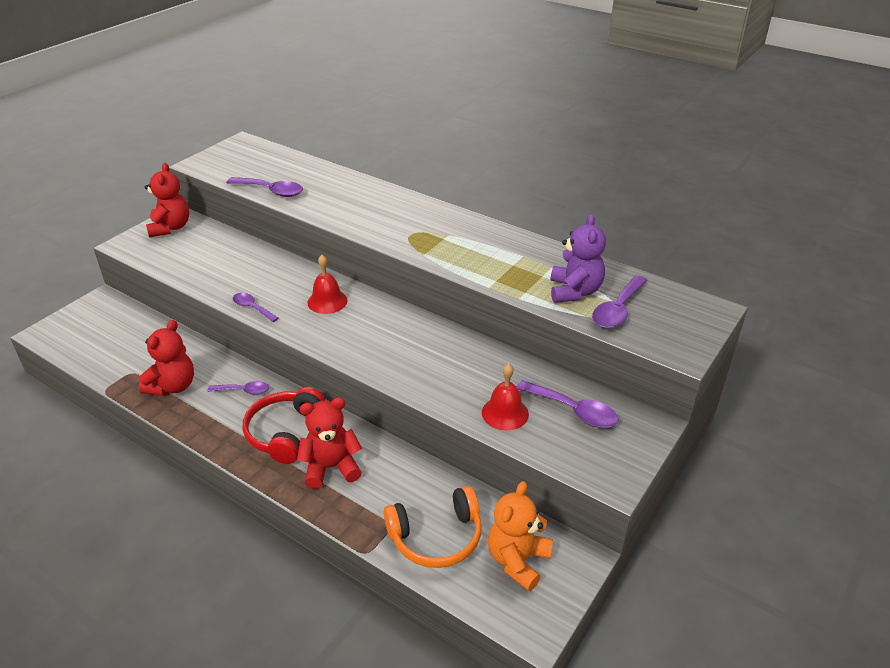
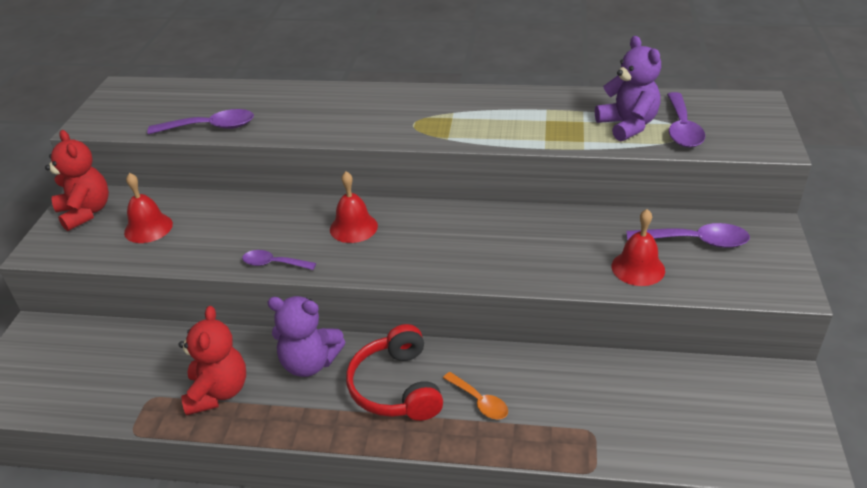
camera: 25 degrees left, 0 degrees up
purple spoon [208,381,269,395] -> purple teddy bear [267,296,345,377]
red teddy bear [297,397,362,489] -> orange spoon [443,372,508,420]
orange headphones [384,486,482,568] -> none
orange teddy bear [488,481,553,591] -> none
none -> red bell [124,173,173,243]

